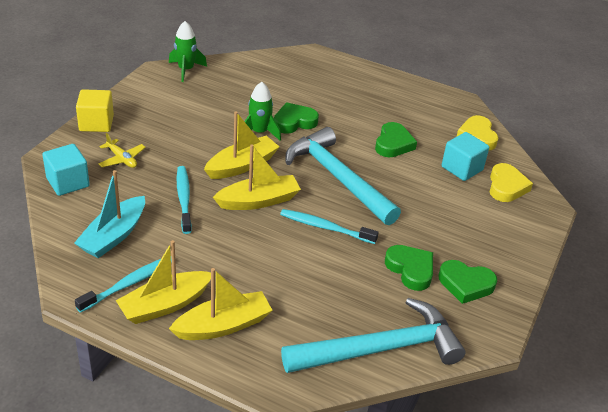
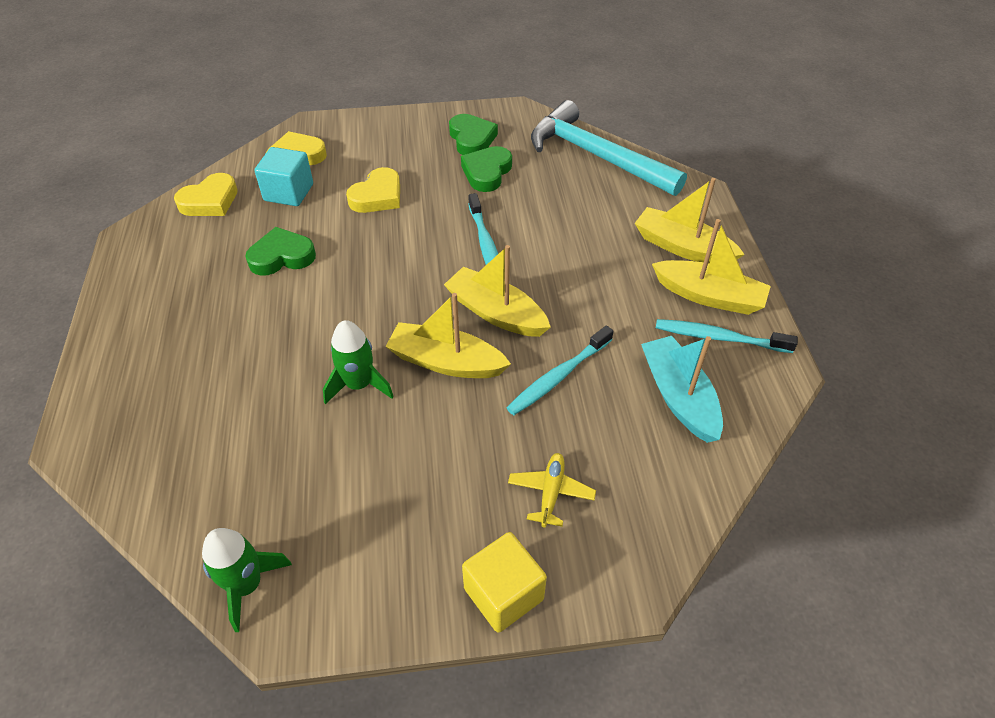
camera: 120 degrees left, 10 degrees up
turquoise cube [42,144,90,196] -> none
turquoise boat [74,170,145,258] -> turquoise boat turned 105 degrees counterclockwise [641,336,723,443]
green heart [274,102,319,134] -> none
turquoise hammer [286,127,401,225] -> none
none -> yellow heart [346,167,400,213]

